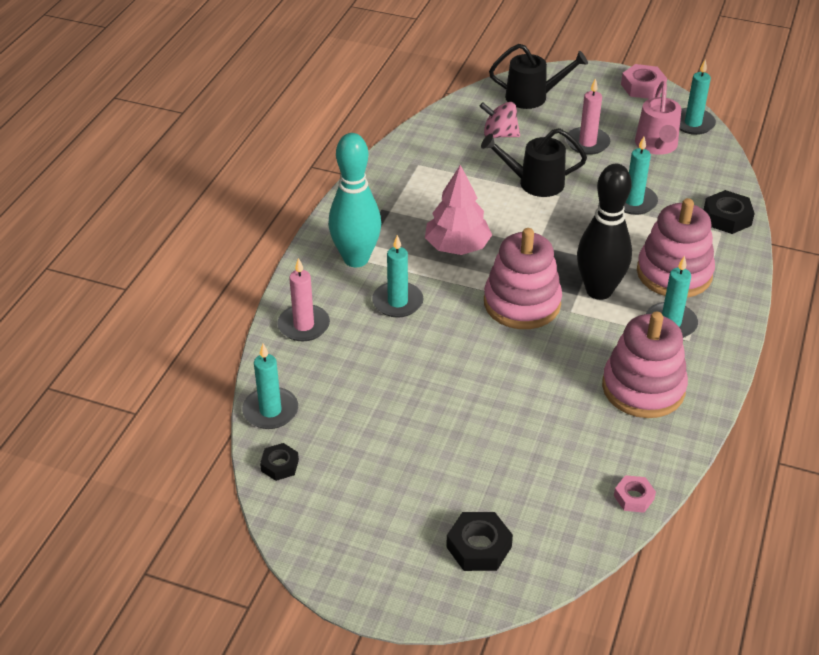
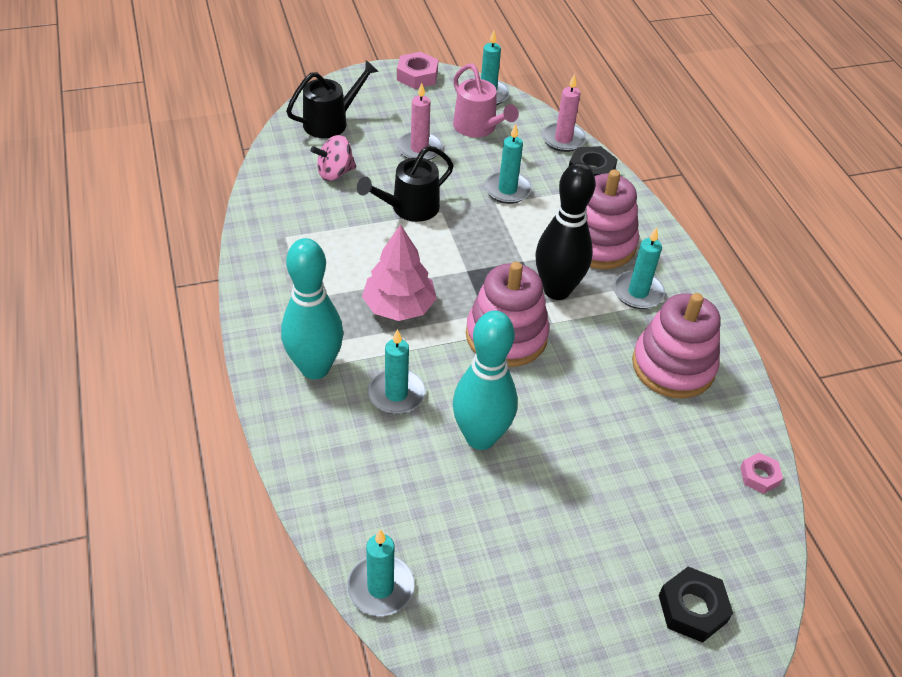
camera: 40 degrees left, 5 degrees up
black nut [260,443,299,481] -> none
pink candle [277,258,330,341] -> pink candle moved to [542,74,586,152]
none -> turquoise bowling pin [453,311,518,450]

